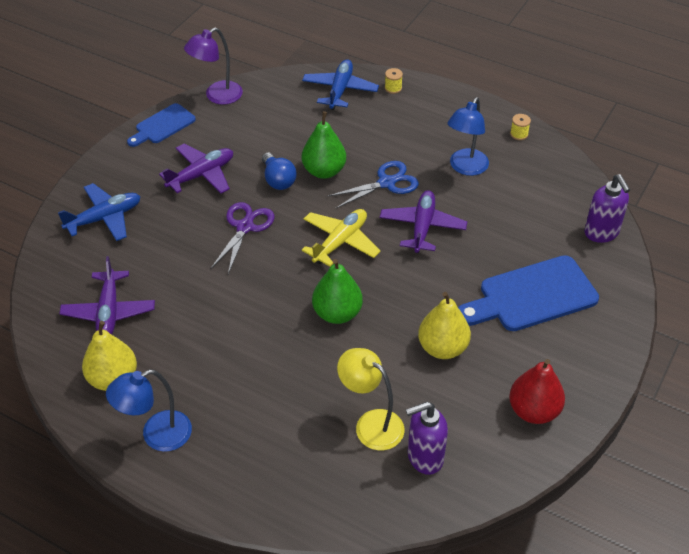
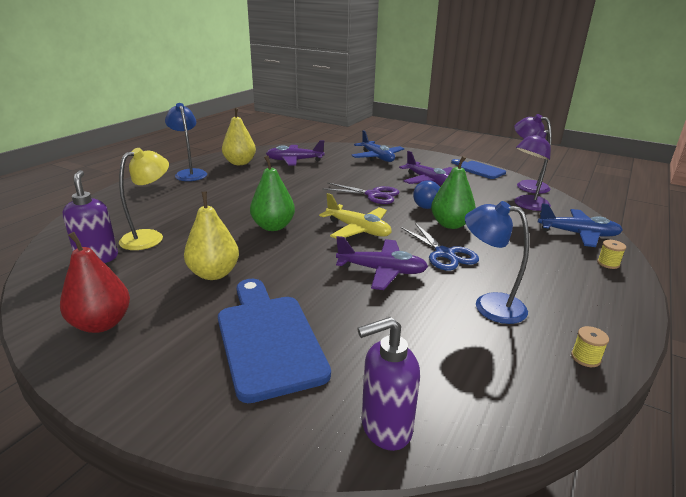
camera: 90 degrees right, 20 degrees down
none -> purple lamp [515,130,551,211]

